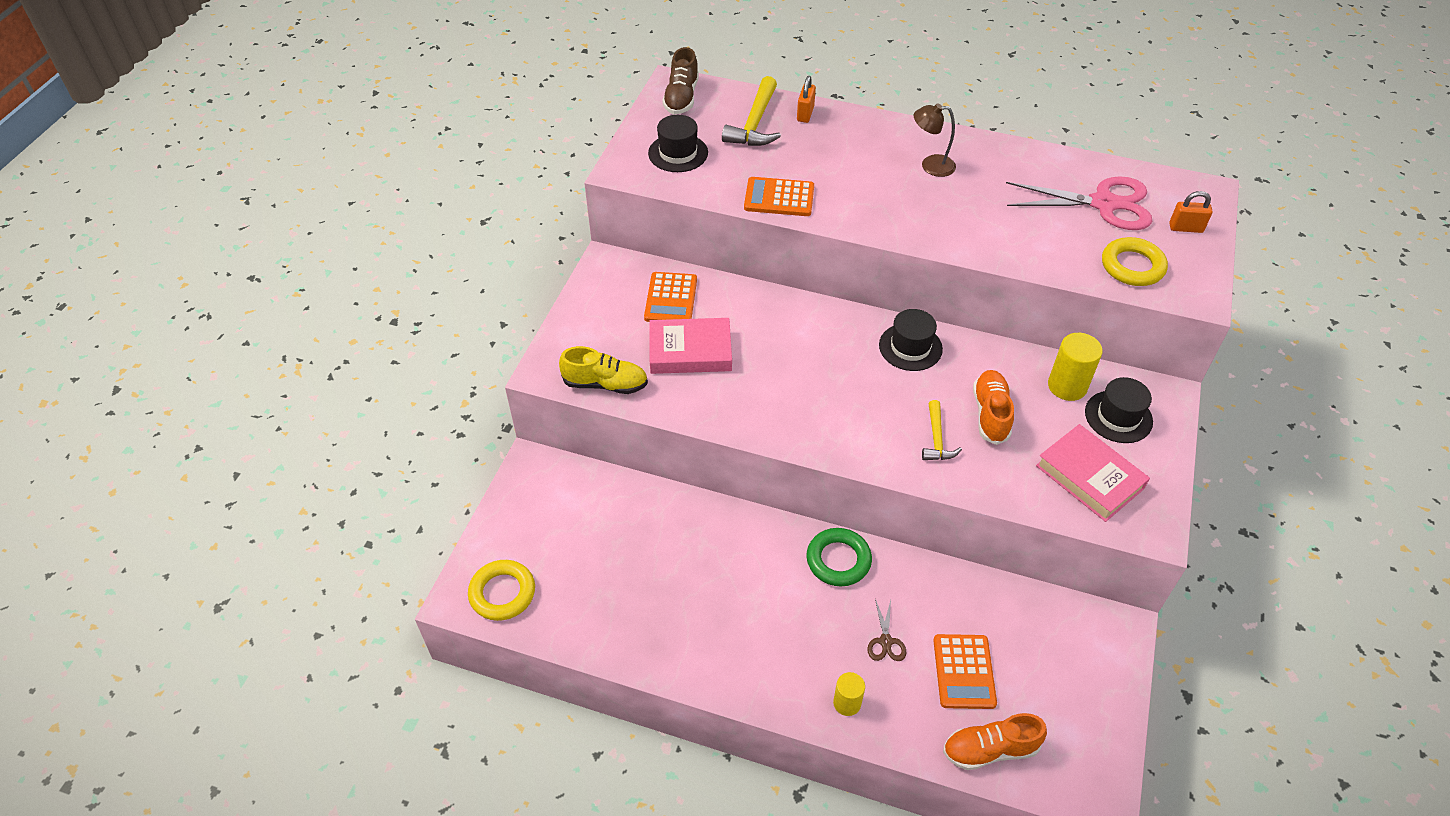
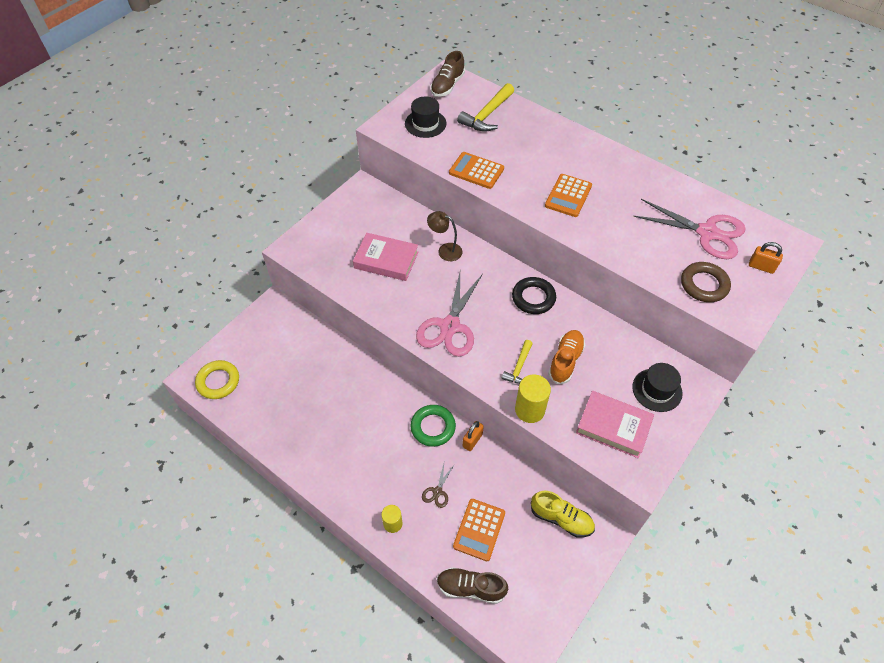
camera: 20 degrees right, 5 degrees up
yellow shoe [559,346,648,394] -> yellow shoe moved to [531,490,595,538]
orange calculator [644,272,697,322] -> orange calculator moved to [545,174,592,217]
orange padlock [797,76,816,123] -> orange padlock moved to [463,421,484,451]
black hat [879,309,943,371] -> black ring [512,277,556,314]
brown lamp [914,104,956,177] -> brown lamp moved to [427,211,462,261]
orange shoe [943,713,1047,770] -> brown shoe [437,567,508,604]
pink book [1036,424,1150,522] -> pink book turned 45 degrees counterclockwise [576,391,654,458]
yellow cylinder [1048,333,1103,401] -> yellow cylinder moved to [515,374,551,423]
yellow ring [1102,237,1168,286] -> brown ring [681,262,731,302]
none -> pink scissors [416,272,483,357]

